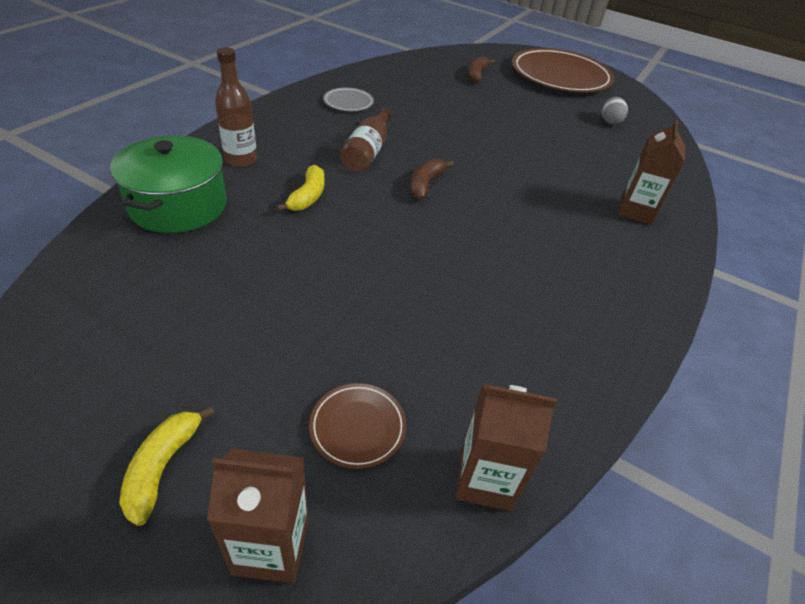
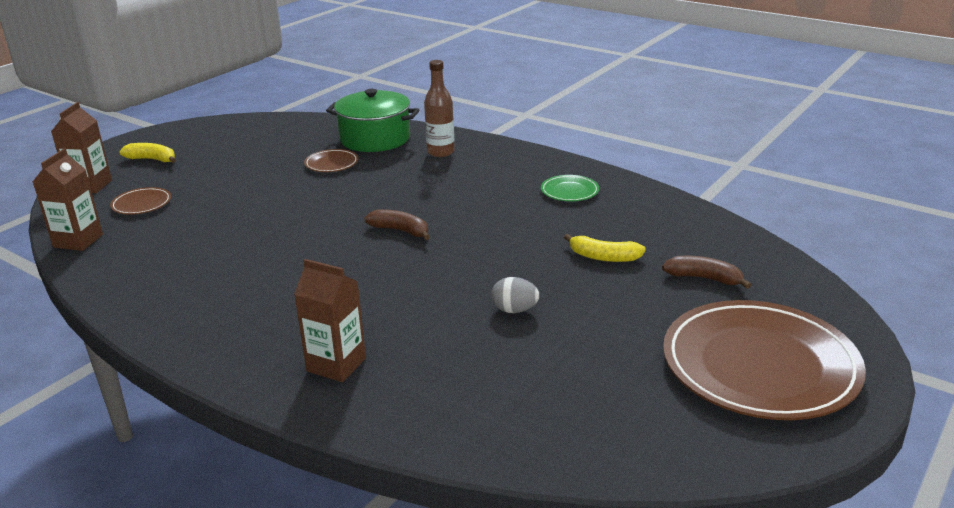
camera: 100 degrees right, 15 degrees down
yellow banana [277,165,324,212] -> yellow banana moved to [564,234,646,262]
grey plate [323,88,374,111] -> green plate [541,175,599,201]
brown bottle [340,108,391,172] -> none
grey egg [602,97,628,125] -> grey egg moved to [491,277,539,313]
none -> brown plate [304,149,359,172]

